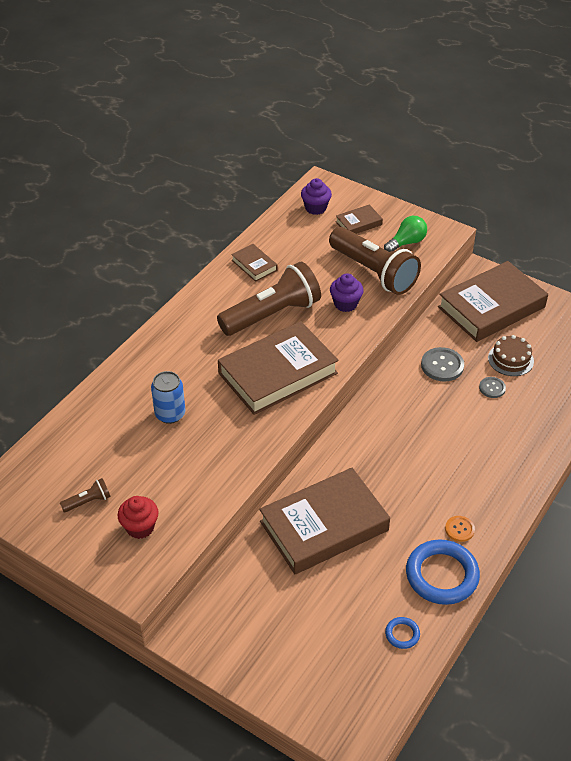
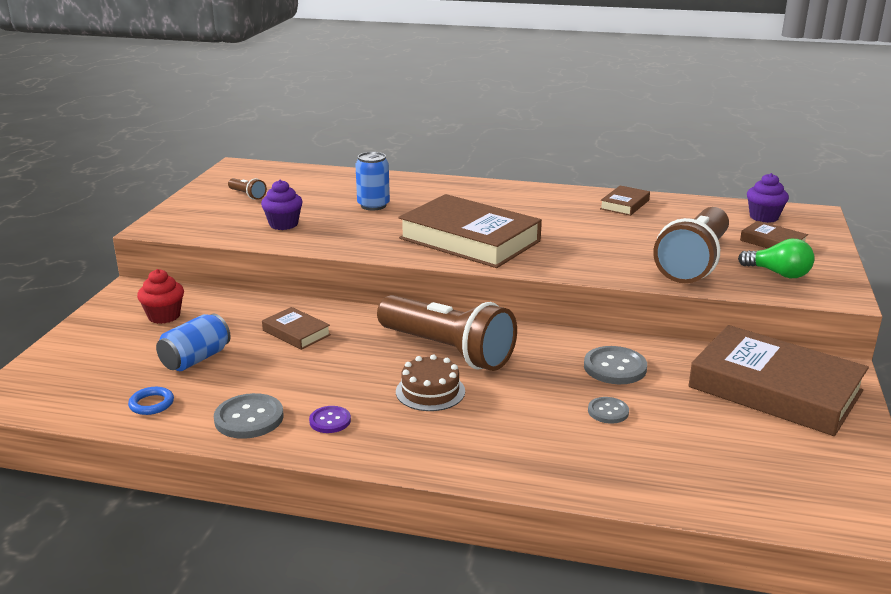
camera: 70 degrees right, 20 degrees down
red cupcake [117,496,159,539] -> red cupcake moved to [137,269,184,324]
brown flashlight [217,262,321,336] -> brown flashlight moved to [377,295,517,371]
brown book [259,468,390,574] -> brown book [262,307,331,350], size x0.45
purple cupcake [330,273,364,312] -> purple cupcake moved to [261,180,303,230]
blue ring [406,539,480,605] -> grey button [214,393,283,439]
orange button [445,516,475,542] -> purple button [309,406,351,433]
brown cake [488,335,534,376] -> brown cake moved to [396,354,465,411]
none -> blue can [156,313,231,371]

